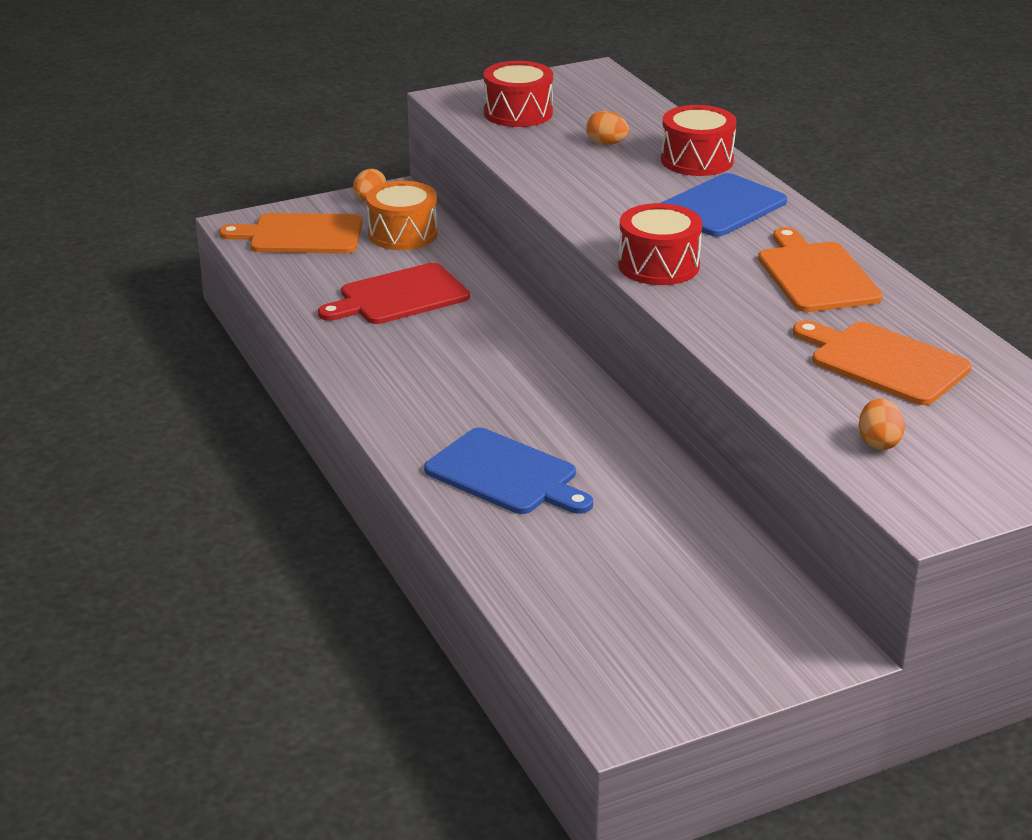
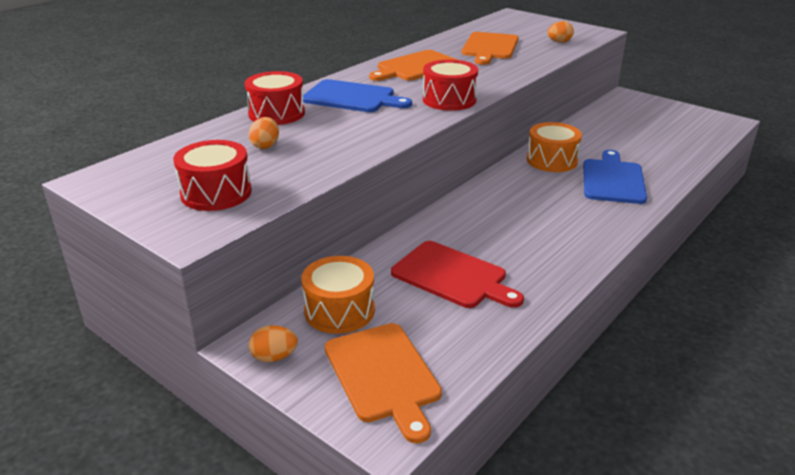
camera: 115 degrees left, 0 degrees up
none -> orange drum [527,122,582,172]

